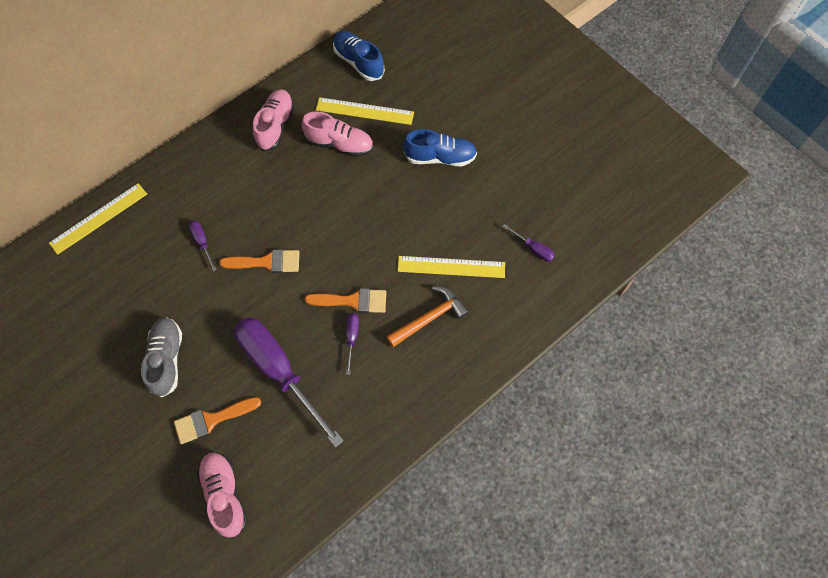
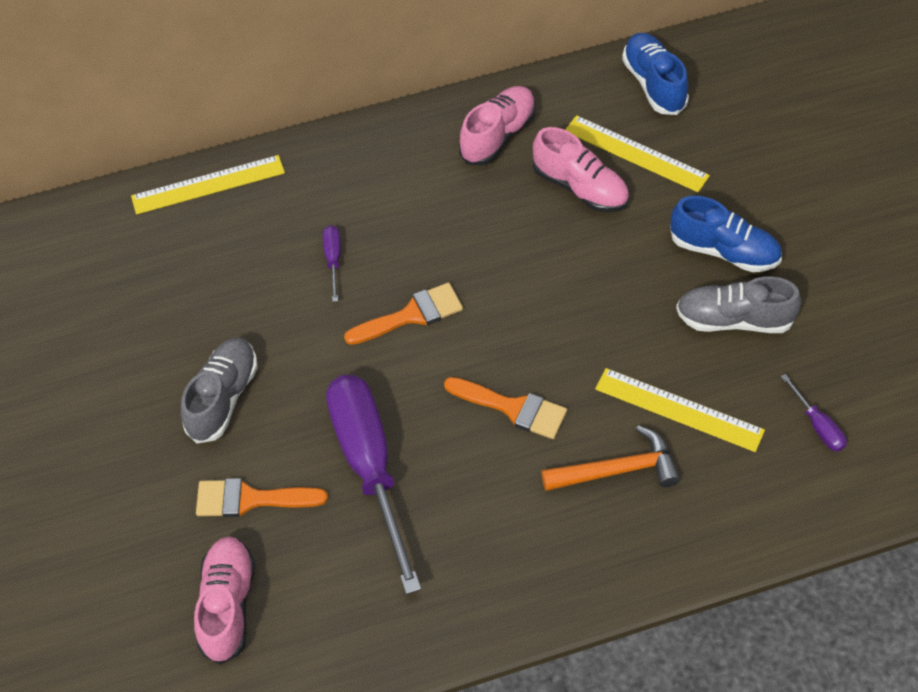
camera: 25 degrees right, 10 degrees down
orange brush [219,249,299,273] -> orange brush turned 45 degrees counterclockwise [344,283,463,345]
purple screwdriver [346,313,359,375] -> none
none -> grey shoe [676,276,801,333]

